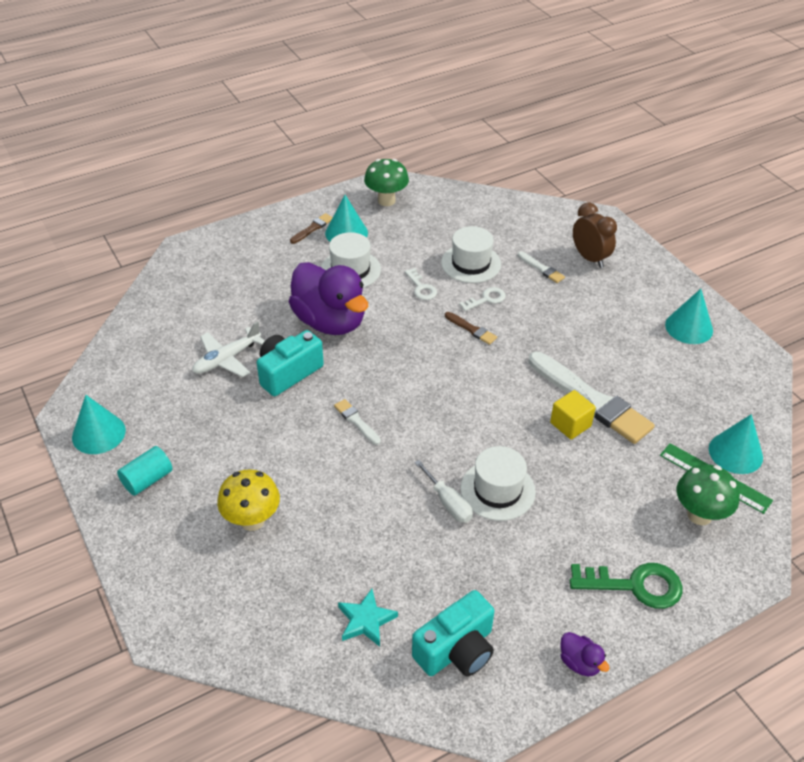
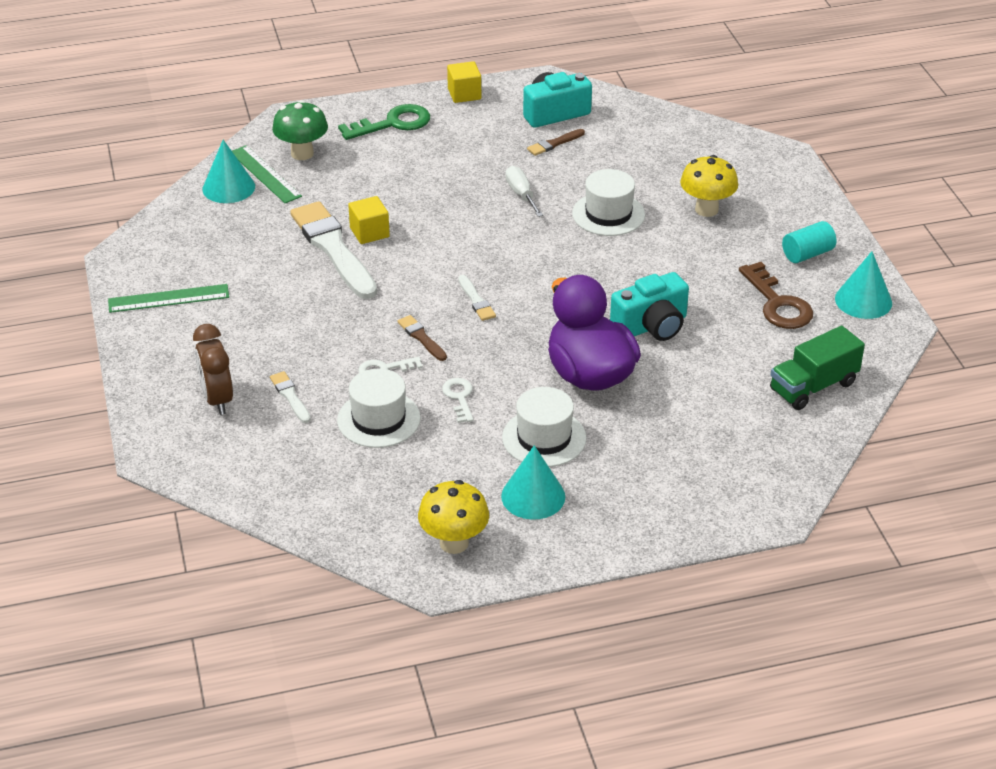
camera: 165 degrees left, 5 degrees down
white plane [192,321,265,377] -> none
brown brush [290,213,333,244] -> brown brush moved to [527,129,585,156]
white brush [334,399,381,445] -> white brush moved to [458,275,496,321]
turquoise star [338,589,398,647] -> none
green mushroom [364,159,409,206] -> yellow mushroom [418,480,489,554]
white hat [460,446,536,521] -> white hat moved to [572,169,645,236]
purple duck [560,632,610,676] -> yellow cube [447,61,481,103]
green key [570,563,682,609] -> green key turned 135 degrees clockwise [338,104,430,140]
turquoise cone [665,289,713,344] -> green ruler [108,284,229,313]
none -> brown key [739,262,813,329]
none -> green truck [770,326,865,410]

